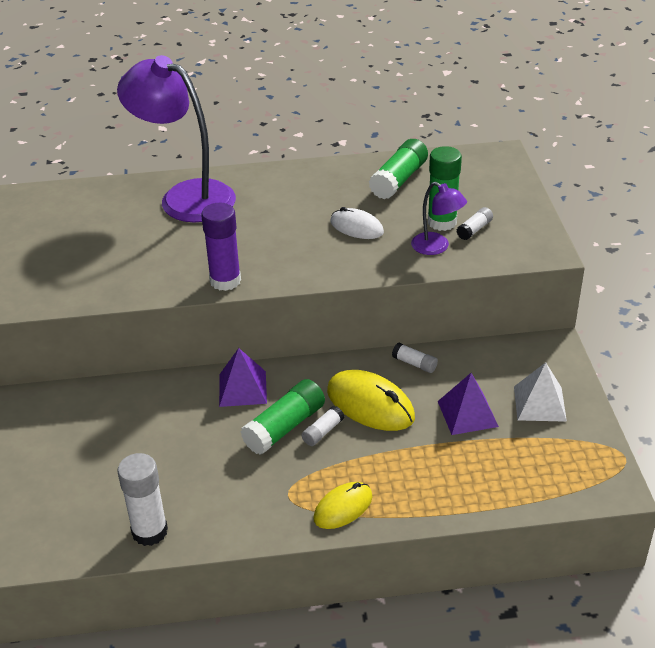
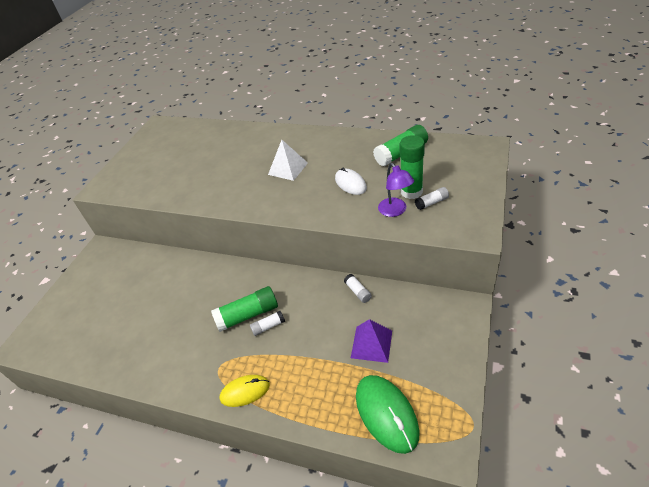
camera: 30 degrees right, 5 degrees up
purple lamp [117,55,236,222] -> none
white glue stick [117,453,168,546] -> none
purple glue stick [201,203,241,291] -> none
purple pyramid [219,348,267,407] -> none
yellow mouse [327,370,415,431] -> none
white pyramid [514,362,567,422] -> white pyramid moved to [268,140,308,181]
none -> green mouse [356,375,420,454]

